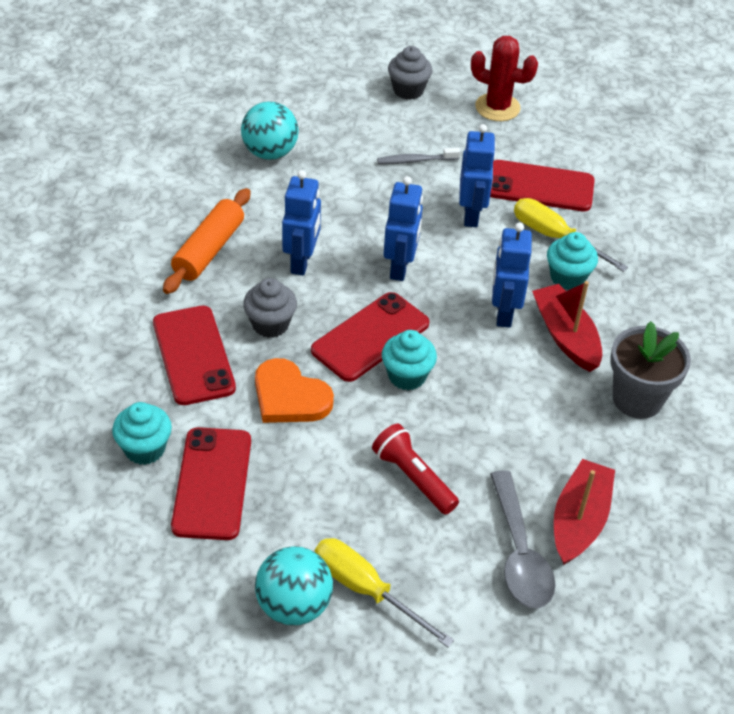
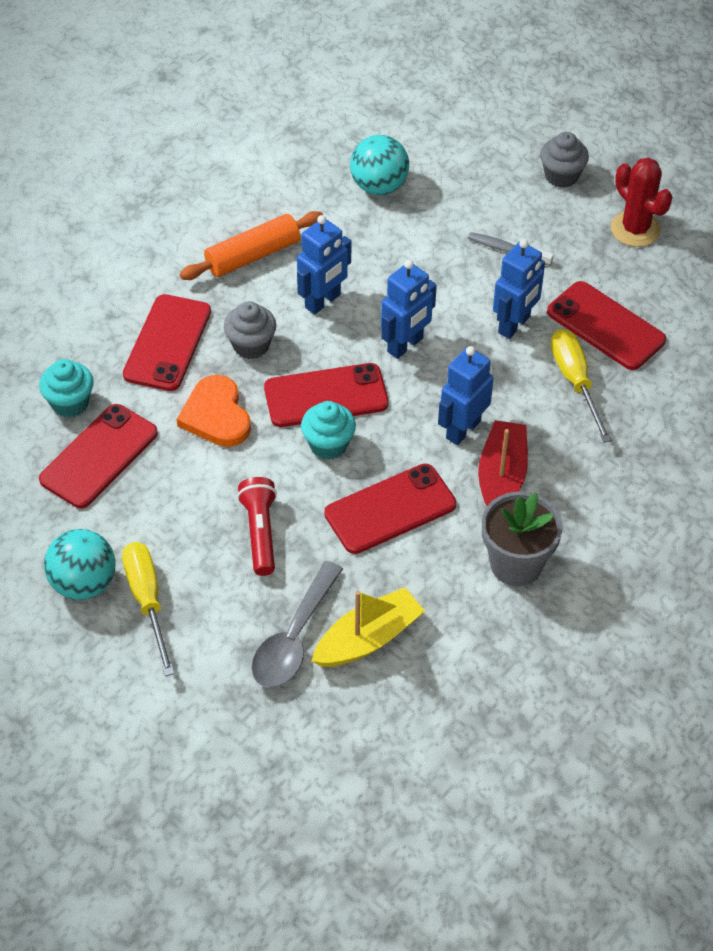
camera: 35 degrees right, 5 degrees up
turquoise cupcake [547,232,598,290] -> none
red boat [554,459,615,565] -> yellow boat [311,587,425,667]
none -> red phone [325,464,456,554]

